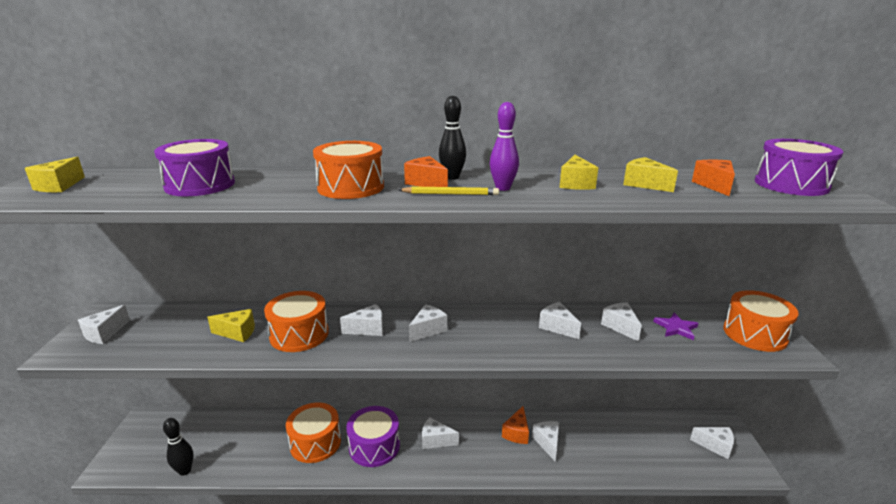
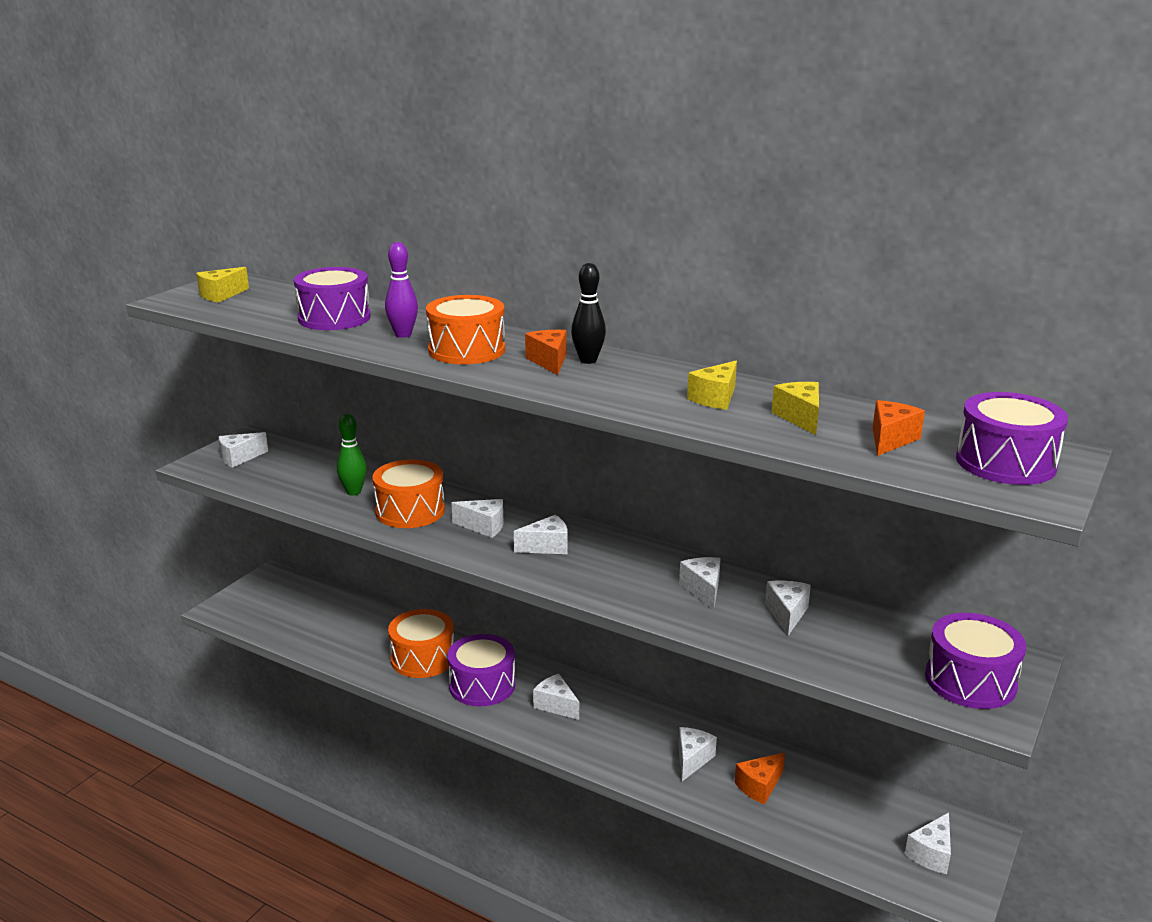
camera: 30 degrees right, 0 degrees up
black bowling pin [163,418,194,476] -> none
yellow cheese [207,309,255,342] -> green bowling pin [337,414,367,496]
yellow pencil [398,186,499,195] -> none
purple bowling pin [490,102,519,191] -> purple bowling pin moved to [385,242,418,338]
orange cheese [502,406,529,444] -> orange cheese moved to [735,752,785,805]
purple star [653,313,698,340] -> none
white cheese [690,427,734,459] -> white cheese turned 75 degrees clockwise [905,812,951,874]
orange drum [723,290,799,352] -> purple drum [925,613,1026,709]

